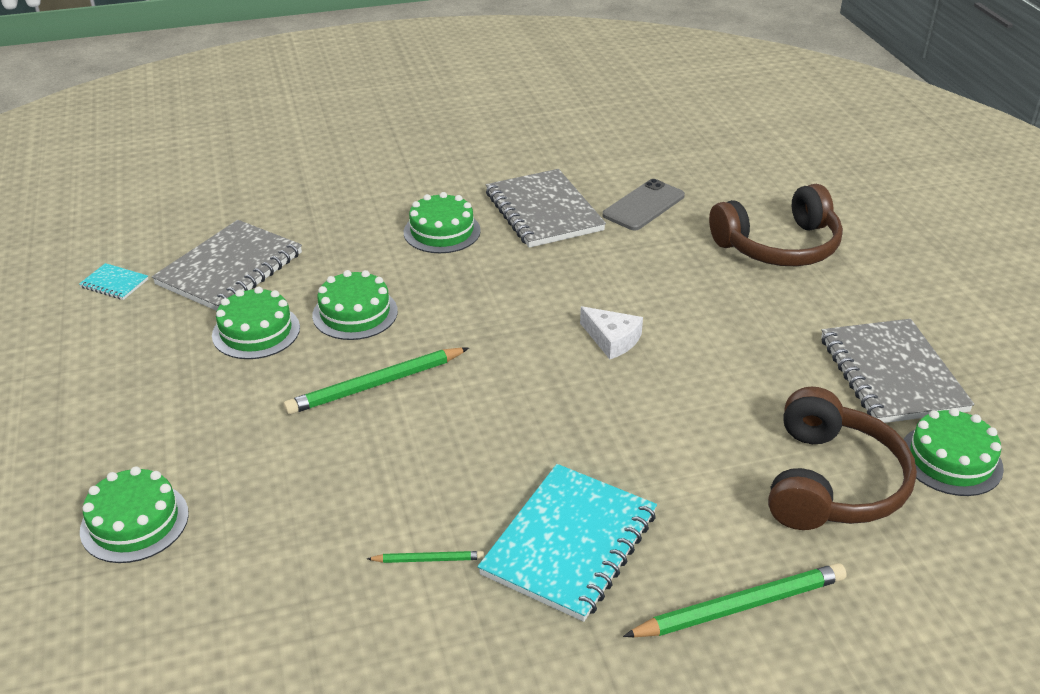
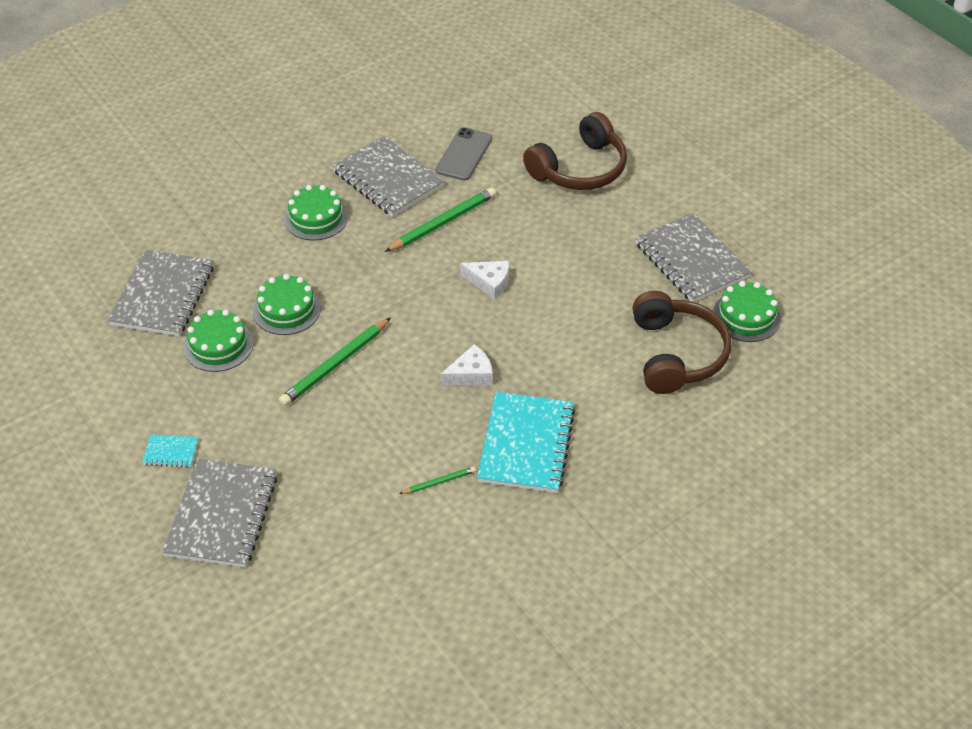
camera: 20 degrees left, 10 degrees up
turquoise notebook [79,263,148,300] -> turquoise notebook moved to [142,434,198,468]
green cake [80,466,189,563] -> grey notebook [162,459,278,568]
green pencil [623,563,847,637] -> green pencil moved to [385,187,496,252]
none -> white cheese [440,344,493,385]

